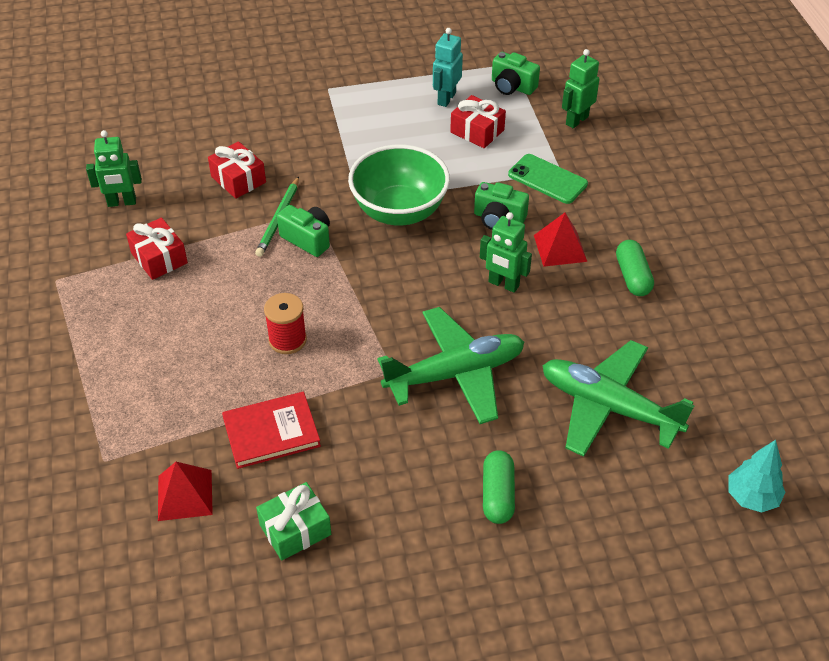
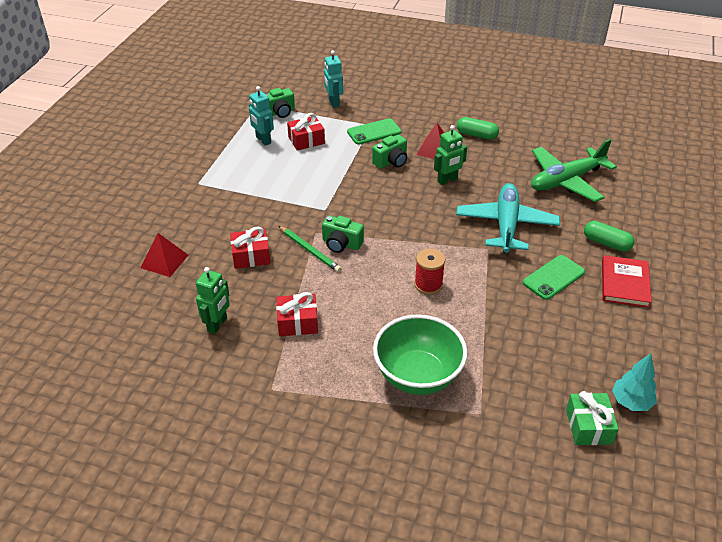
camera: 60 degrees left, 5 degrees down
red pyramid [158,462,213,521] -> red pyramid moved to [141,233,188,277]
red book [222,392,321,469] -> red book moved to [602,255,652,308]
green gift [256,482,331,561] -> green gift moved to [566,391,619,445]
green camera [277,205,330,257] -> green camera turned 135 degrees counterclockwise [322,216,364,253]
green bowl [348,145,450,226] -> green bowl moved to [373,314,467,395]
green plane [378,307,524,424] -> turquoise plane [456,183,560,253]
green robot [562,49,599,128] -> turquoise robot [324,50,343,108]
turquoise tree [728,440,785,513] -> turquoise tree moved to [612,353,657,411]
none -> green phone [523,255,585,300]

